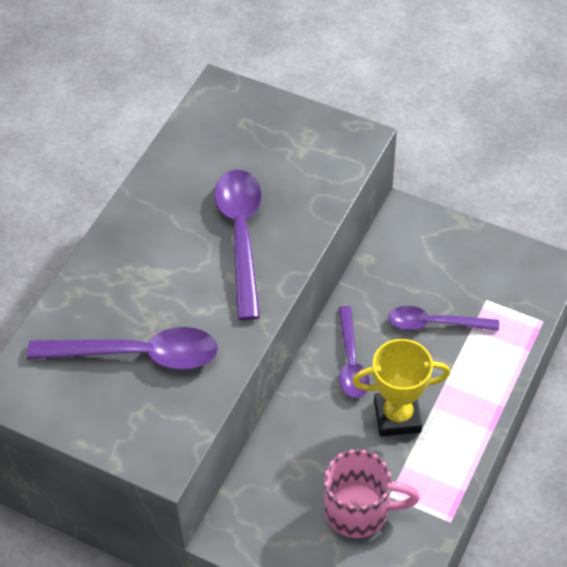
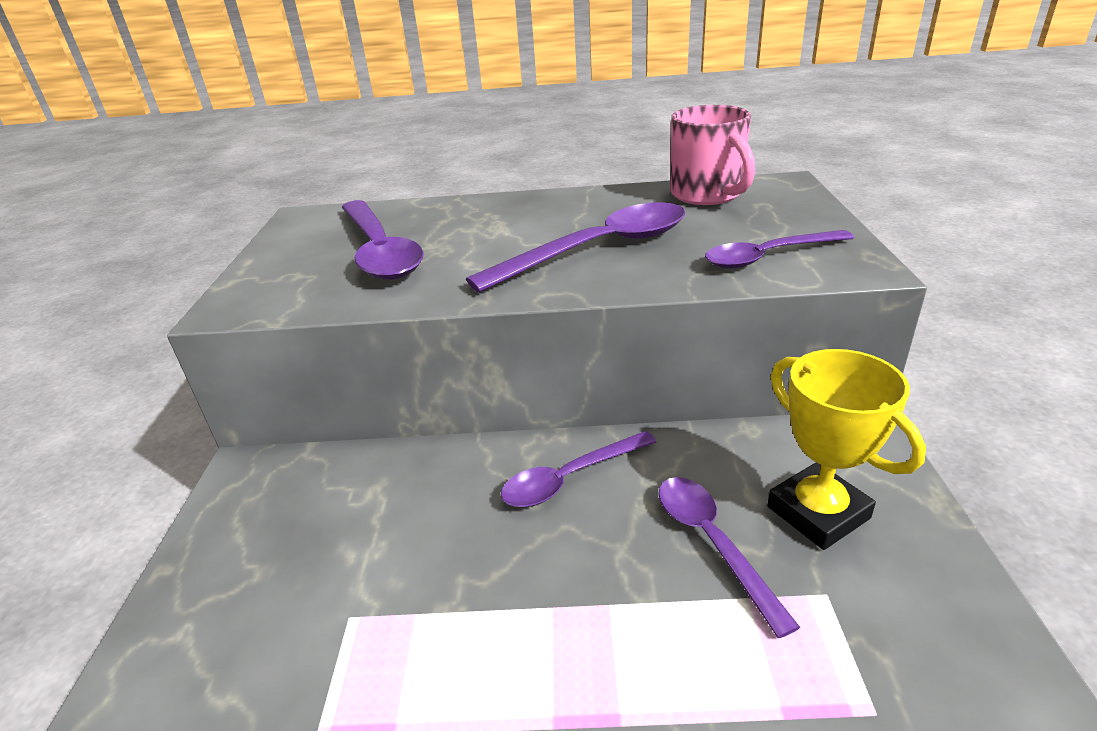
camera: 65 degrees right, 20 degrees down
pink mug [324,449,420,538] -> pink mug moved to [670,105,755,205]
yellow trophy [352,339,451,437] -> yellow trophy moved to [768,349,926,550]
none -> purple spoon [705,230,854,269]

